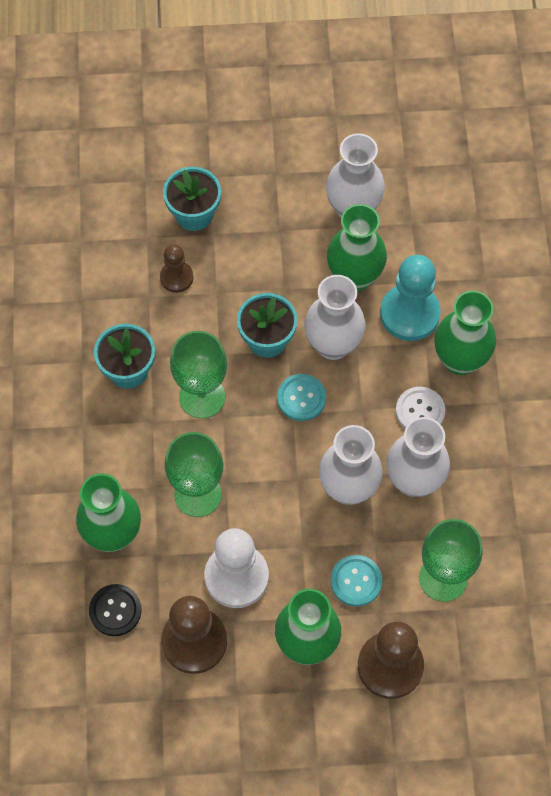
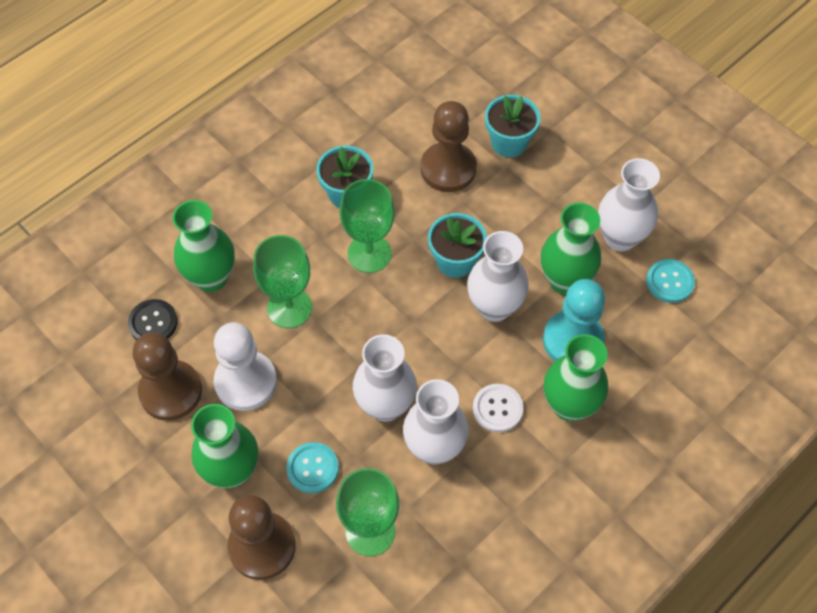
camera: 50 degrees right, 5 degrees down
brown pawn [160,244,193,293] -> brown pawn [421,101,477,192], size x1.77
turquoise button [277,374,326,421] -> turquoise button moved to [646,259,695,303]

